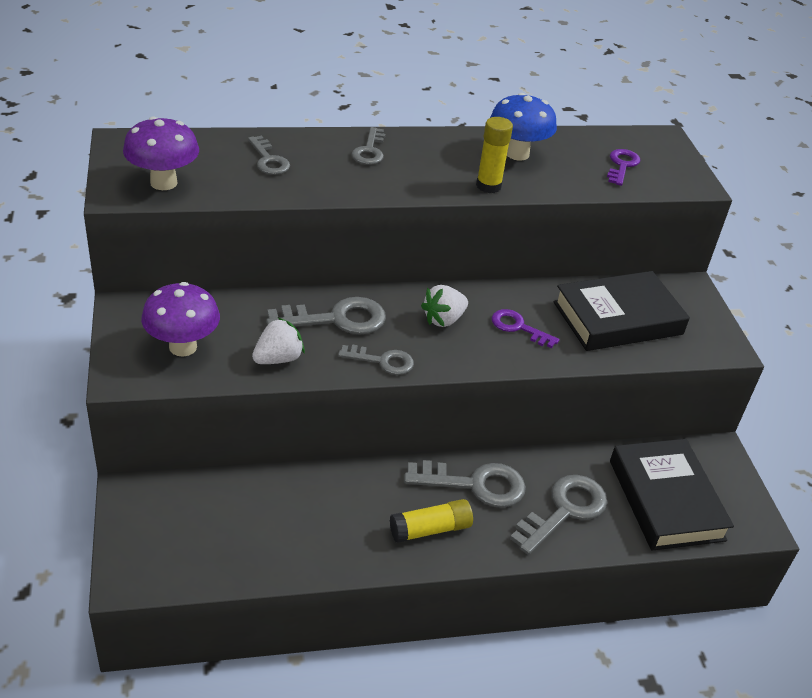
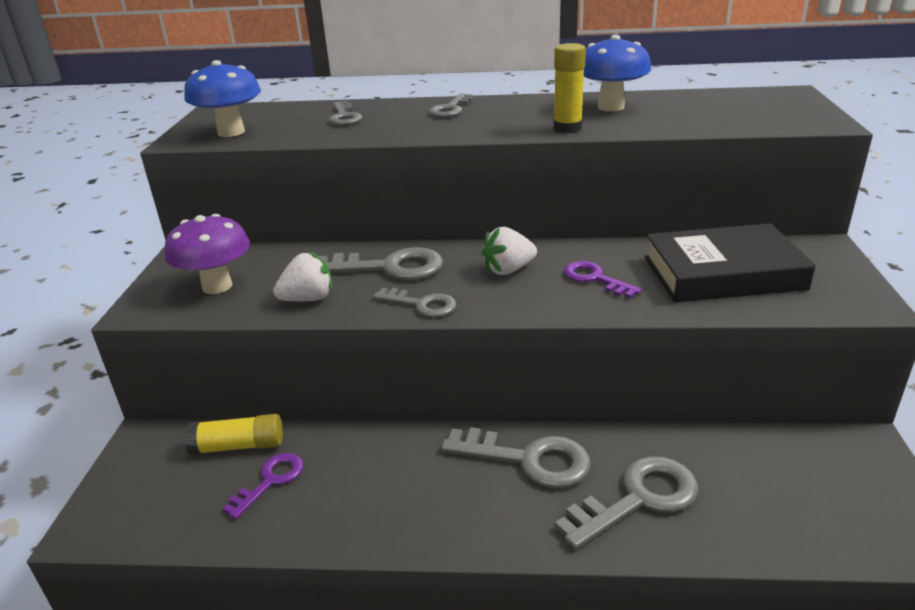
camera: 20 degrees right, 10 degrees down
purple mushroom [123,116,199,190] -> blue mushroom [184,60,261,137]
yellow glue stick [390,499,473,543] -> yellow glue stick moved to [185,414,283,455]
purple key [607,149,640,186] -> purple key moved to [223,453,303,519]
black book [610,439,734,551] -> none

